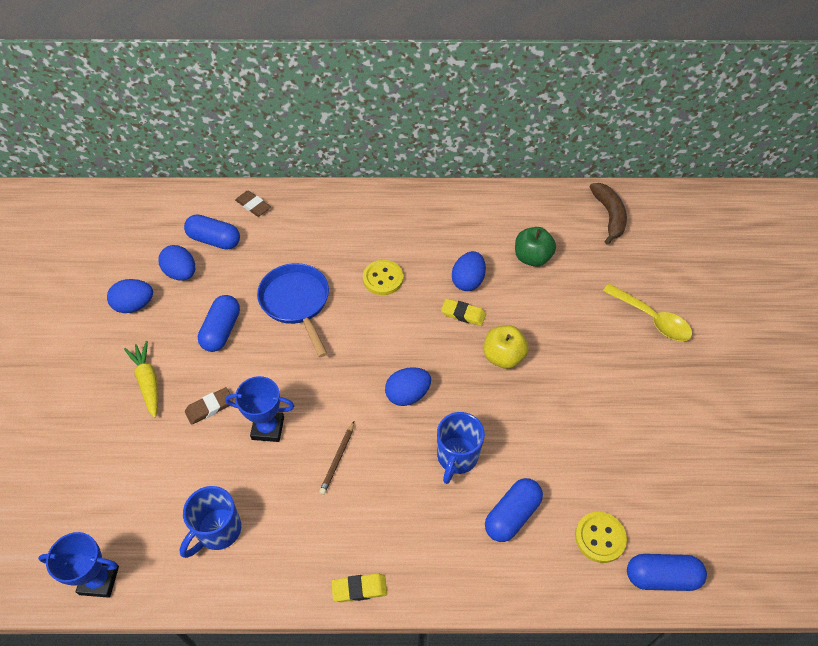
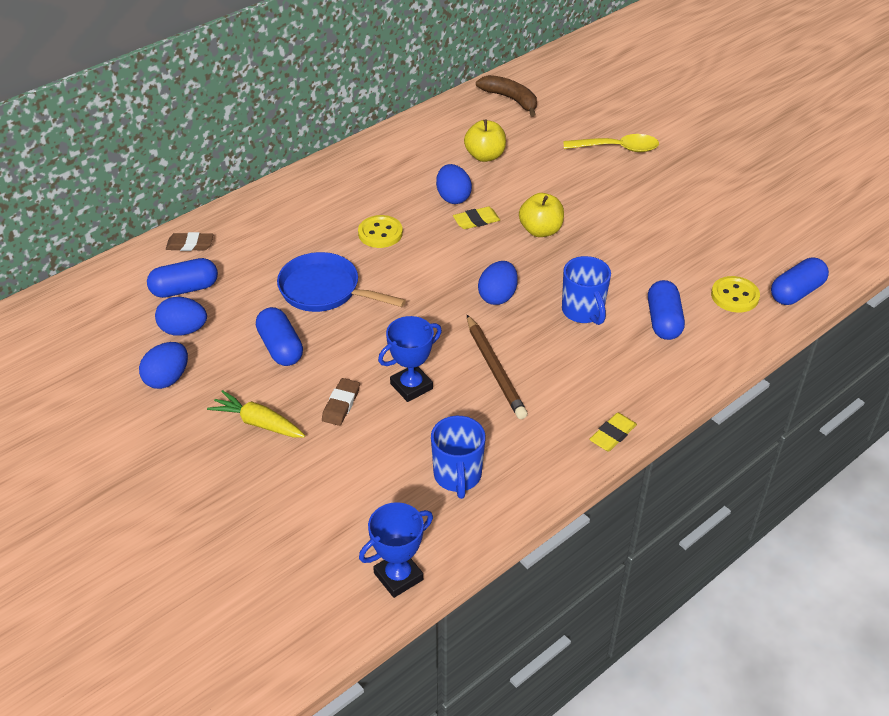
camera: 40 degrees left, 10 degrees down
brown pencil [319,422,354,495] -> brown pencil [467,315,528,419], size x1.69
green apple [515,227,556,267] -> yellow apple [464,119,506,162]

